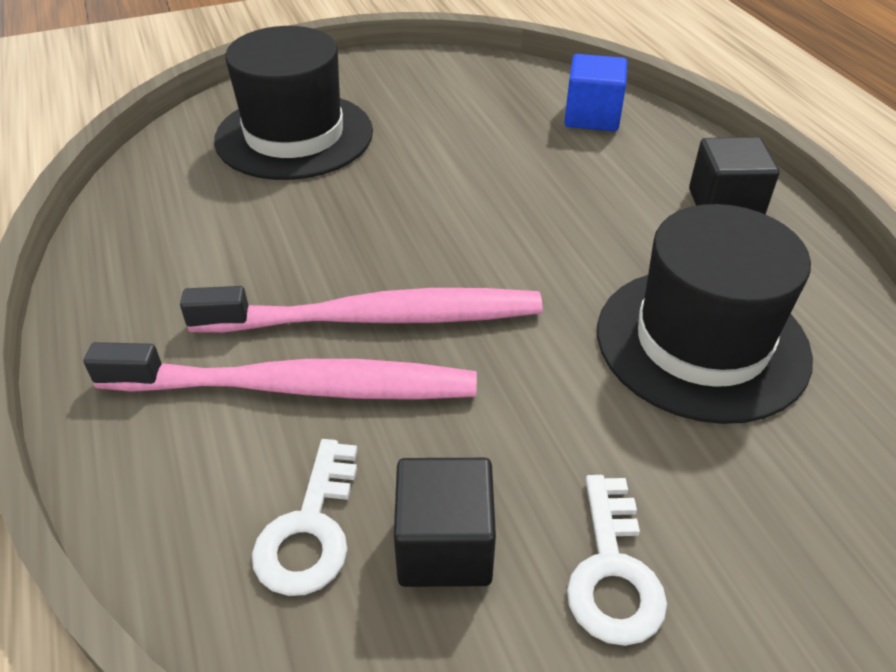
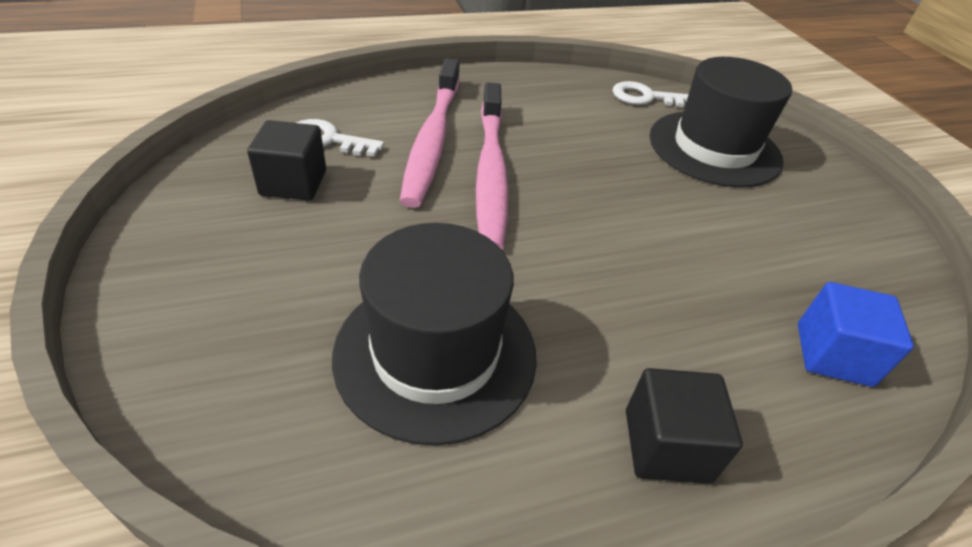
camera: 90 degrees right, 0 degrees up
white key [567,475,667,646] -> white key moved to [613,81,689,107]

